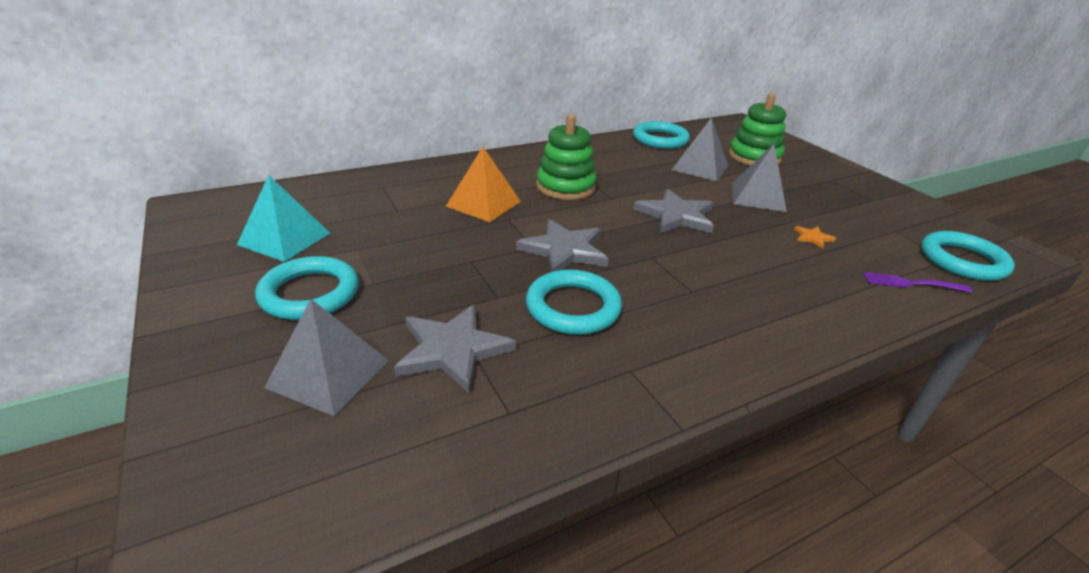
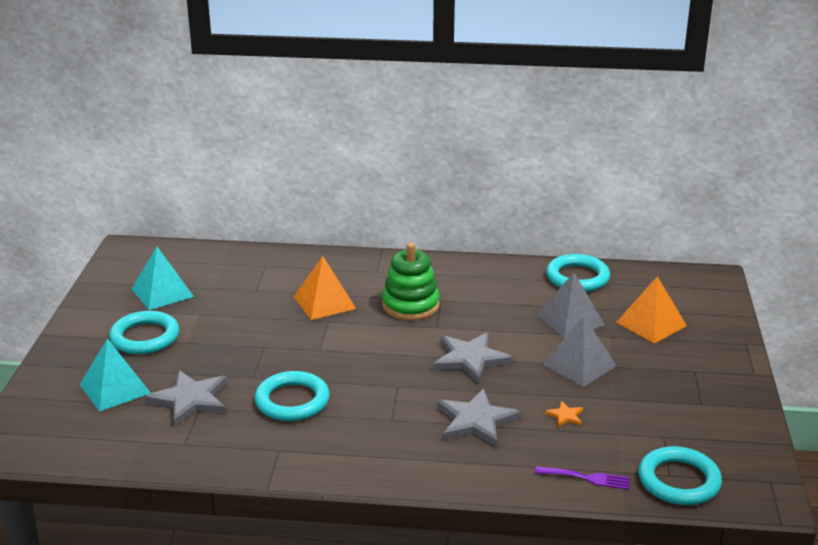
camera: 35 degrees right, 5 degrees down
grey pyramid [264,299,389,416] -> turquoise pyramid [79,339,151,412]
grey star [516,219,609,272] -> grey star moved to [437,388,521,447]
green stacking toy [729,93,786,166] -> orange pyramid [616,276,687,344]
purple fork [863,272,972,293] -> purple fork turned 150 degrees clockwise [535,466,630,490]

